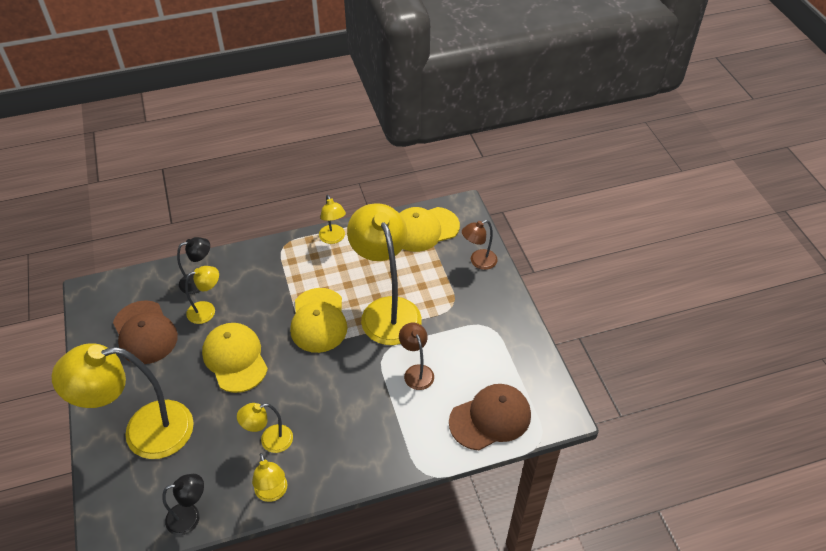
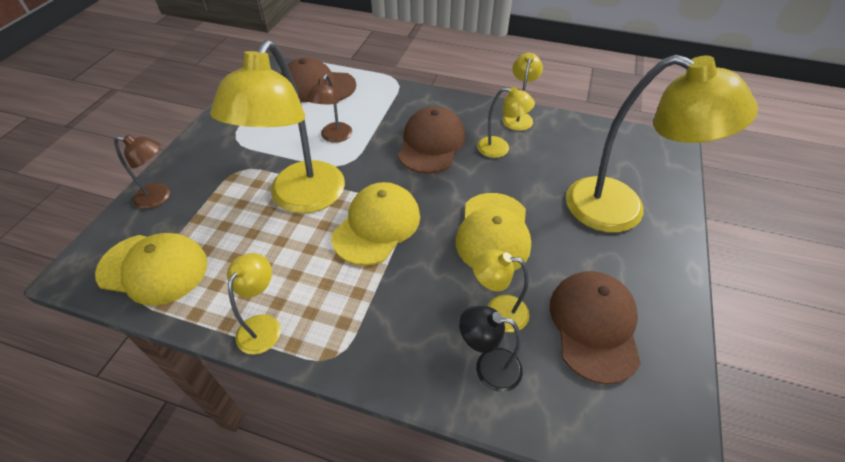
camera: 145 degrees left, 0 degrees up
black lamp [162,474,204,535] -> none
none -> brown cap [398,106,465,174]

